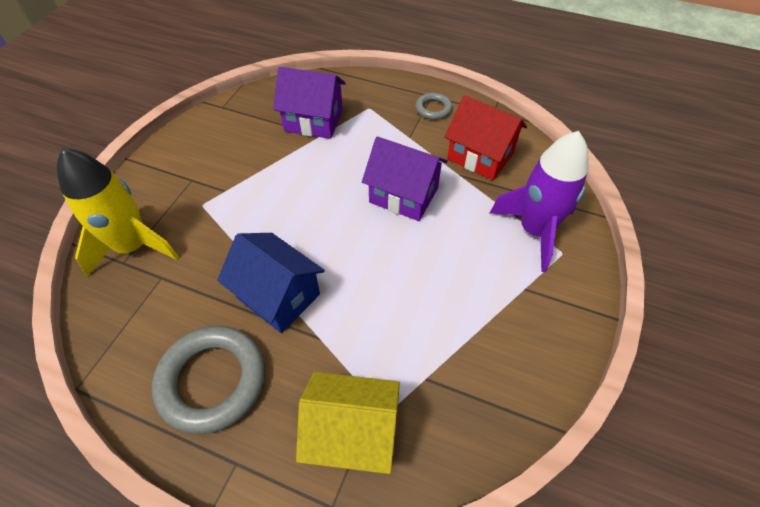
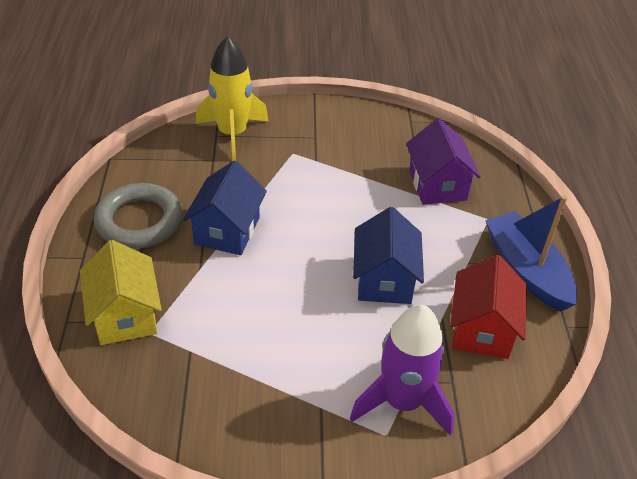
camera: 65 degrees right, 10 degrees down
purple house [362,137,448,221] -> blue house [353,207,424,304]
grey ring [415,93,452,120] -> blue boat [485,196,577,312]

